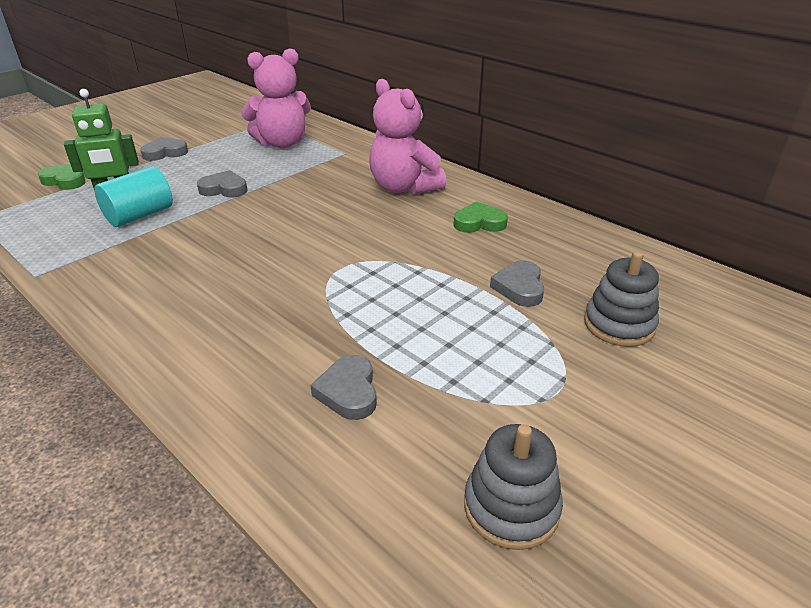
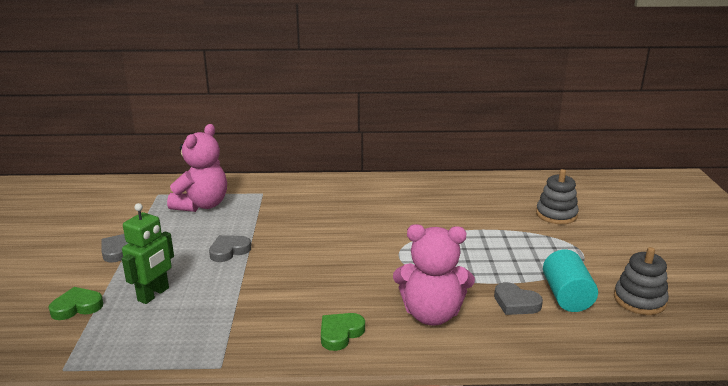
camera: 45 degrees left, 10 degrees down
turquoise cylinder [94,166,173,227] -> turquoise cylinder moved to [543,250,598,312]
pink teddy bear [369,79,447,195] -> pink teddy bear moved to [393,224,475,325]
green heart [453,201,508,233] -> green heart moved to [321,313,365,351]
grey heart [490,260,544,307] -> none

